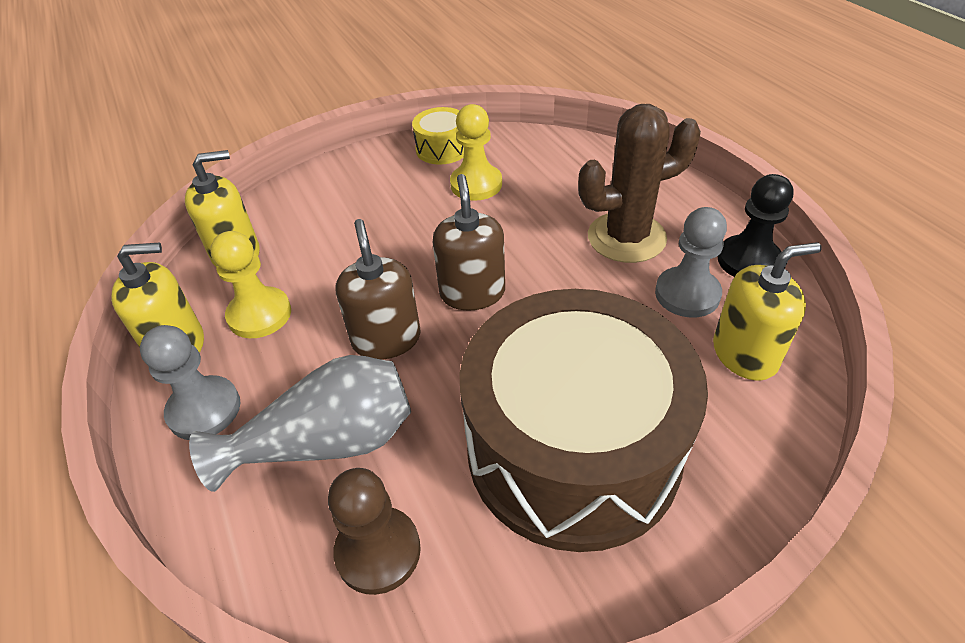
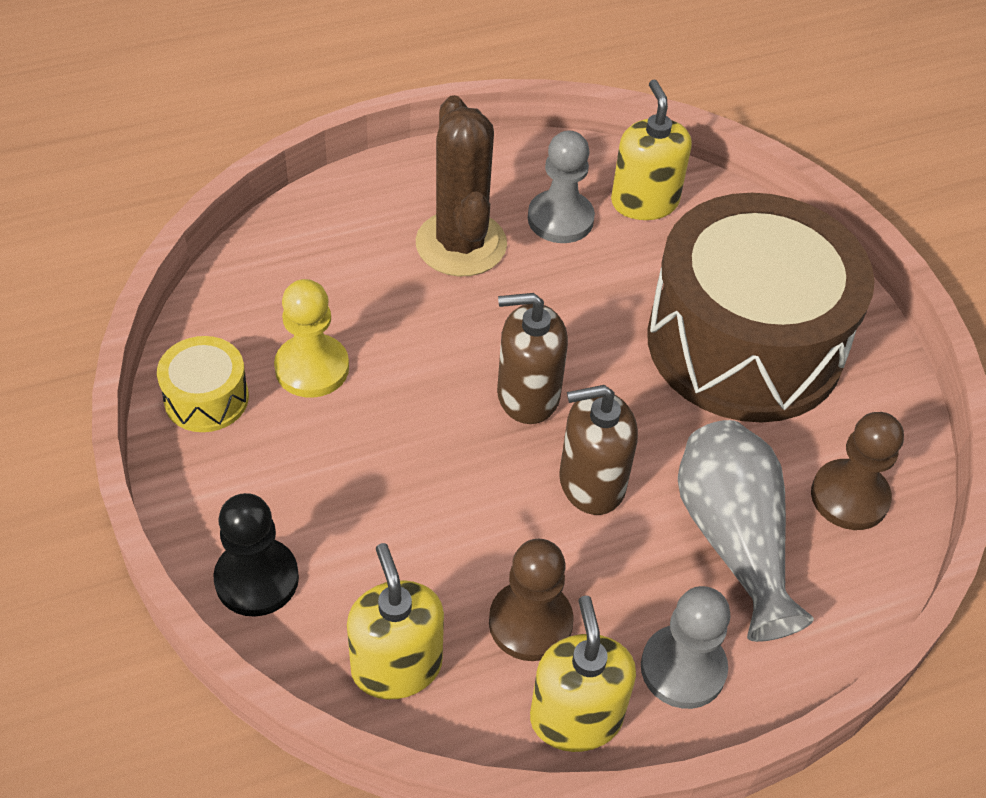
camera: 90 degrees left, 5 degrees up
yellow pawn [210,231,291,338] -> brown pawn [489,539,574,661]
black pawn [717,174,793,277] -> black pawn moved to [213,493,299,617]

